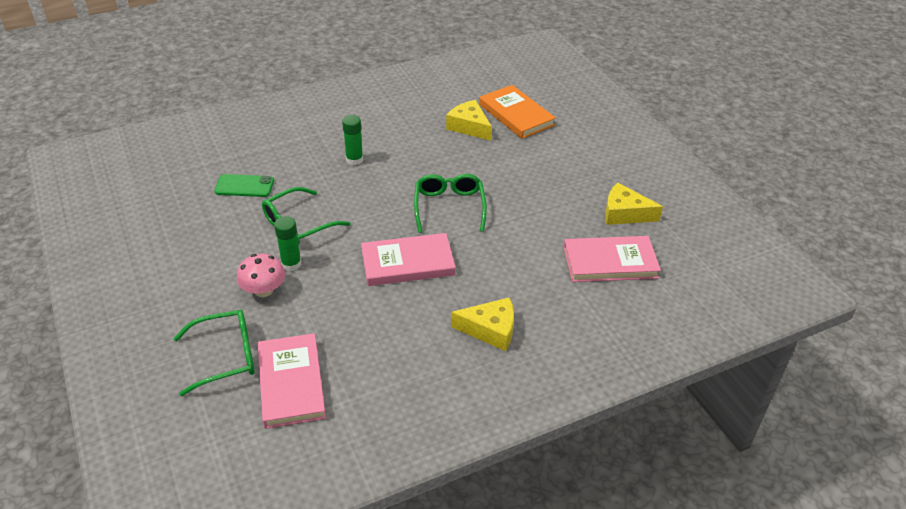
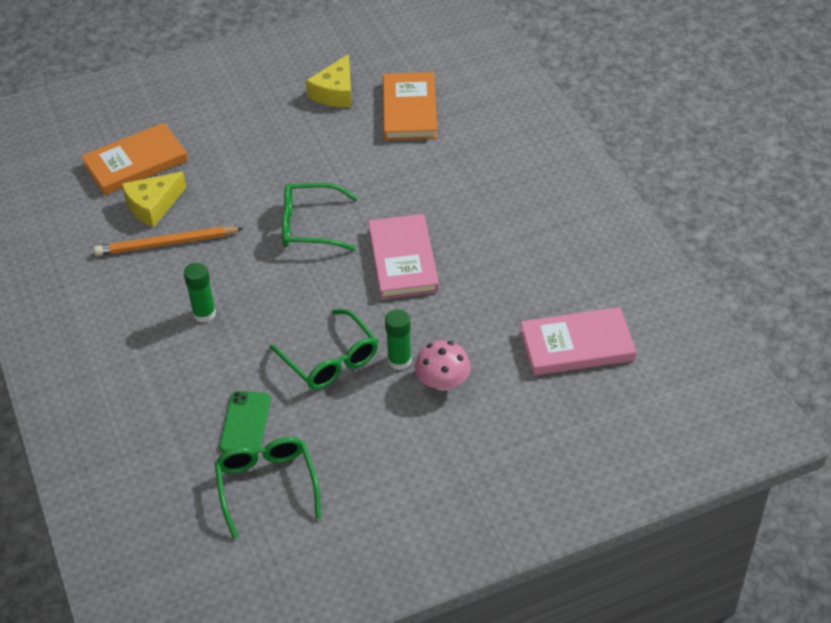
camera: 85 degrees left, 5 degrees up
green glasses [174,310,255,396] -> green glasses moved to [214,437,321,539]
yellow cheese [451,297,514,351] -> none
pink book [564,236,661,282] -> orange book [383,72,437,141]
none -> orange pencil [94,226,244,256]

